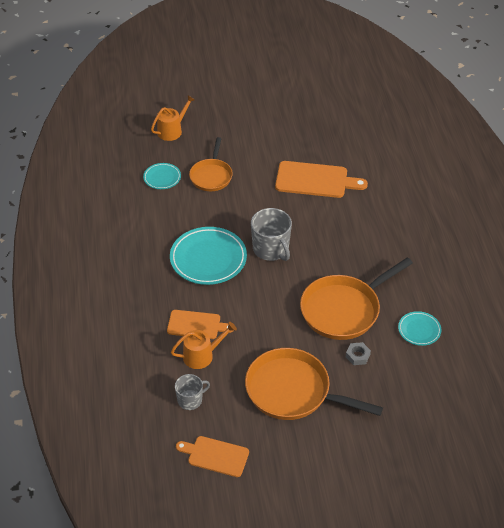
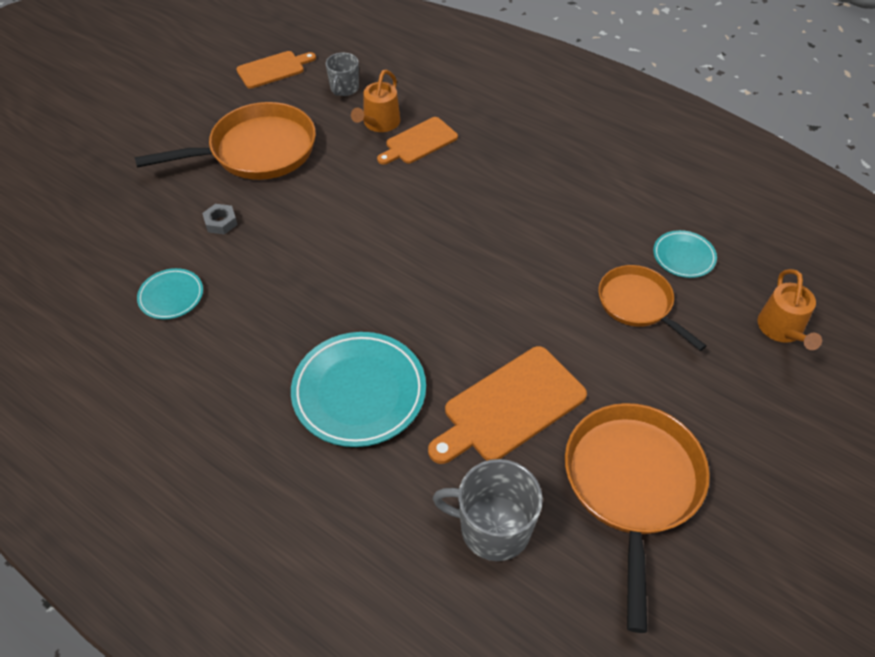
camera: 135 degrees right, 5 degrees up
turquoise plate [170,227,247,285] -> turquoise plate moved to [291,332,426,447]
grey mug [251,208,292,261] -> grey mug moved to [433,459,543,561]
orange pan [300,258,413,340] -> orange pan moved to [565,403,710,633]

